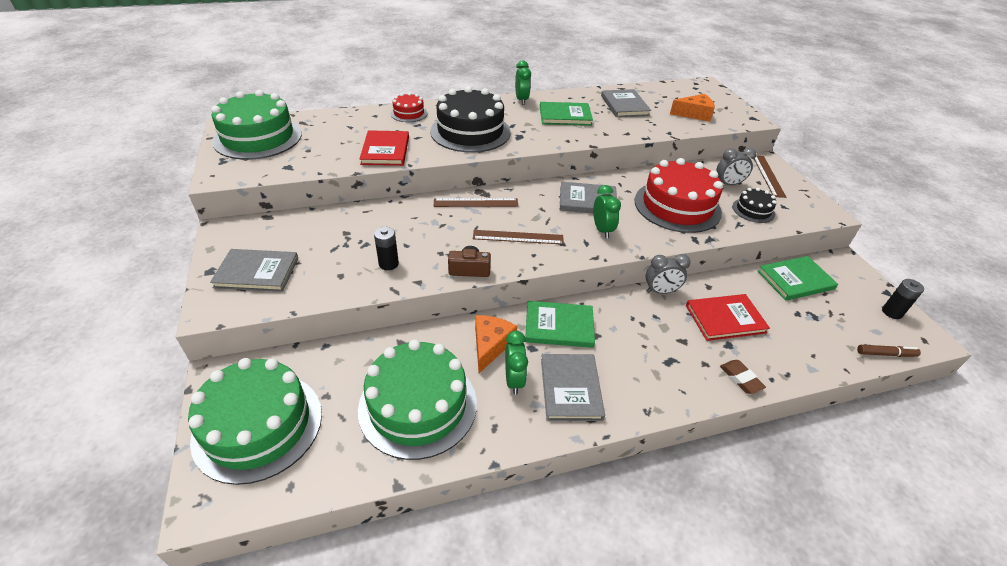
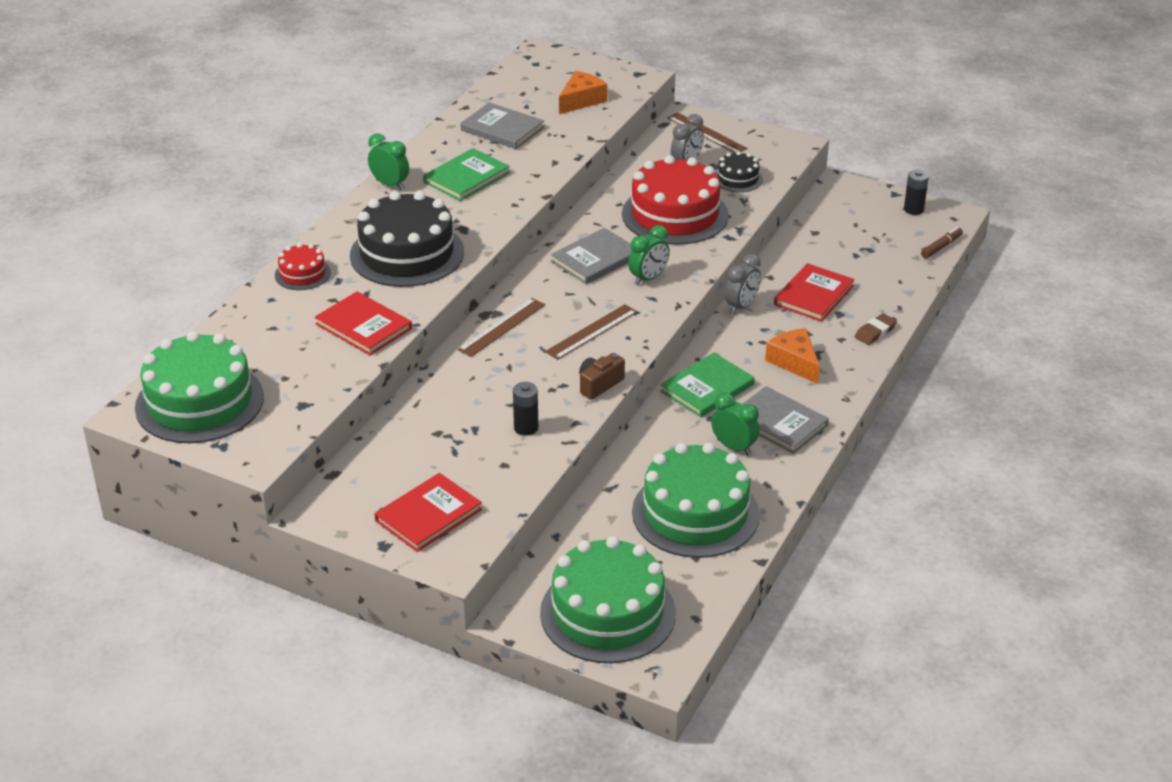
camera: 45 degrees left, 5 degrees down
grey book [210,249,298,292] -> red book [375,473,482,552]
orange cheese [475,315,517,373] -> orange cheese moved to [765,328,820,384]
green clock [593,185,621,238] -> green clock turned 105 degrees clockwise [628,225,670,285]
brown eraser [720,360,766,394] -> brown eraser turned 60 degrees counterclockwise [855,313,897,345]
green book [758,256,838,301] -> none

